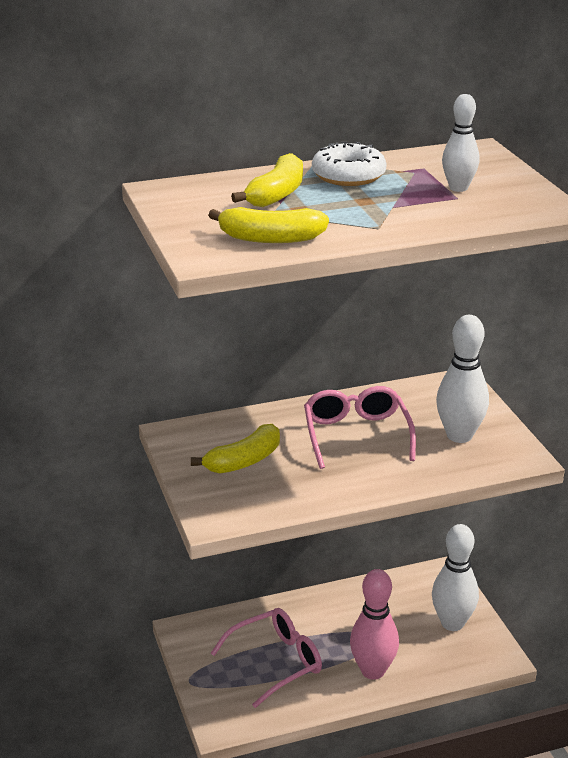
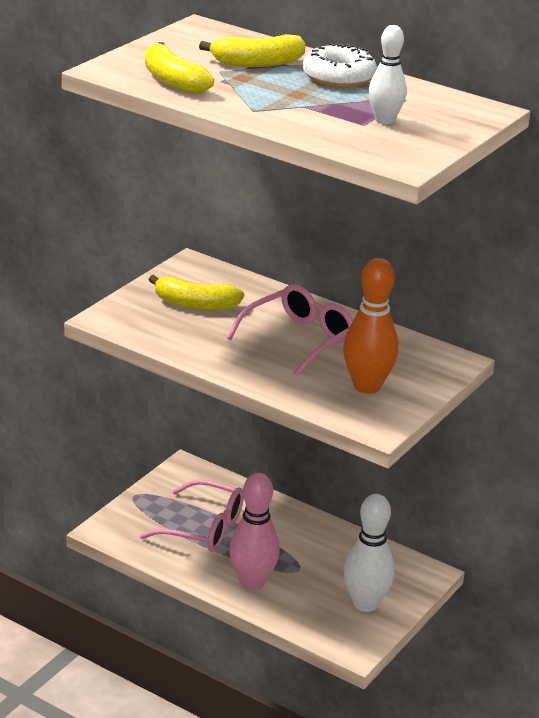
camera: 50 degrees right, 0 degrees up
white bowling pin [436,315,489,443] -> orange bowling pin [343,258,398,394]

